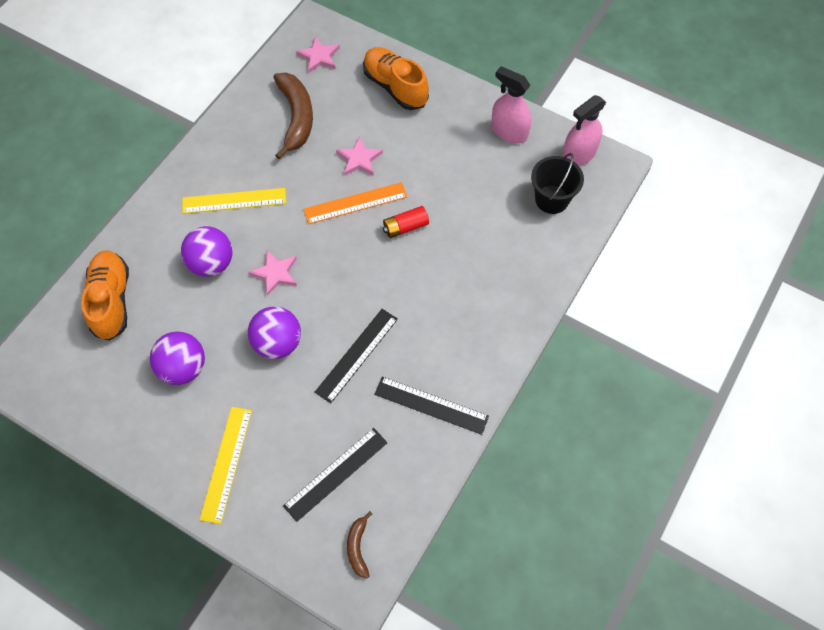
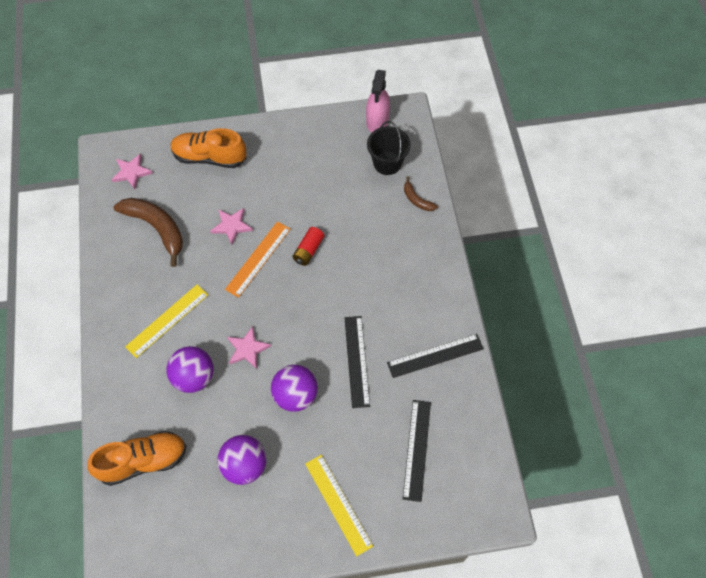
camera: 40 degrees left, 0 degrees up
orange shoe [81,250,129,341] -> orange shoe turned 120 degrees clockwise [87,431,187,486]
brown banana [347,511,372,578] -> brown banana moved to [404,176,438,211]
pink spray bottle [491,66,532,144] -> none

